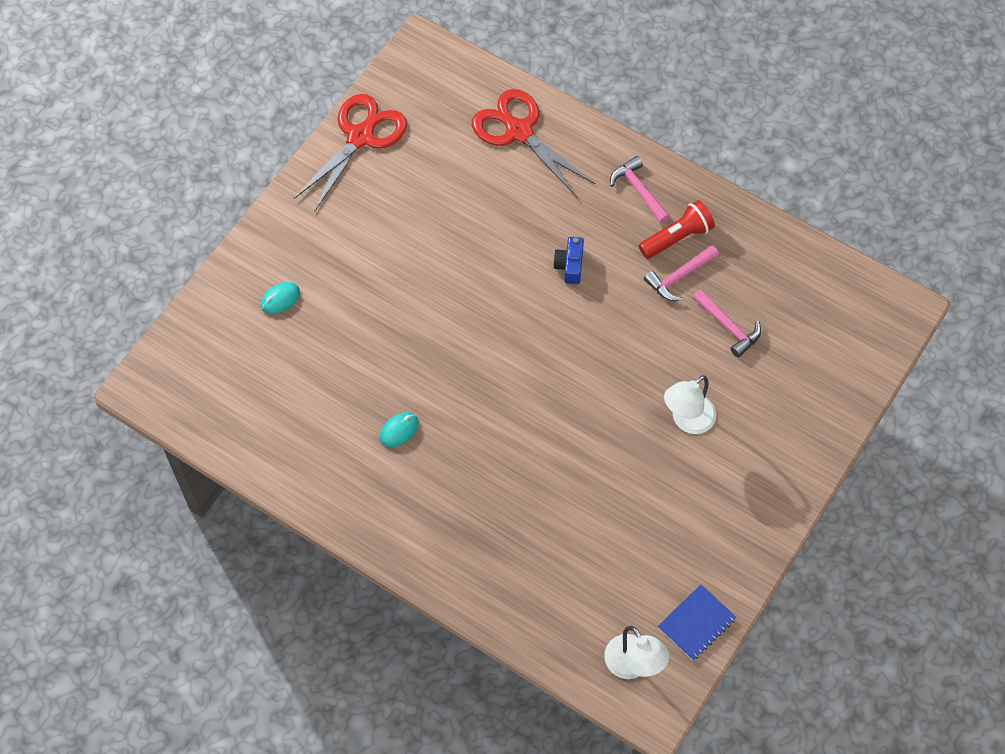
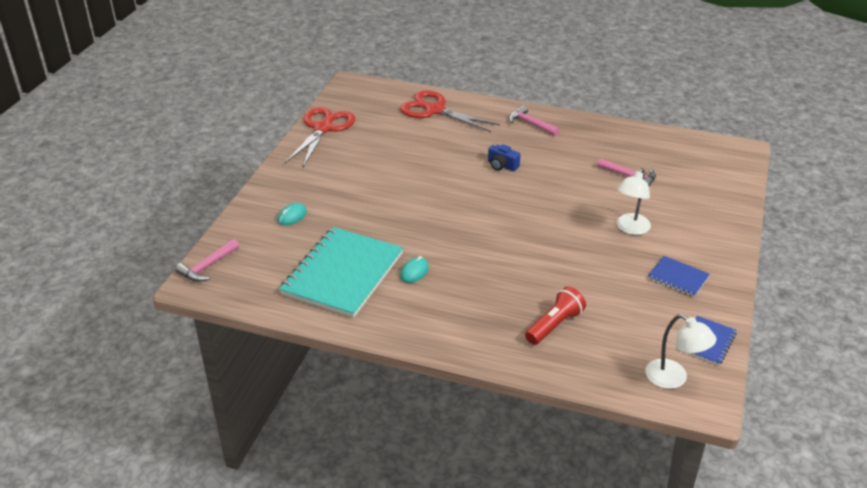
camera: 15 degrees left, 25 degrees down
blue camera [553,237,584,284] -> blue camera turned 45 degrees counterclockwise [488,143,521,171]
red flashlight [639,200,715,259] -> red flashlight moved to [525,286,586,345]
pink hammer [644,245,719,301] -> pink hammer moved to [175,239,239,282]
none -> turquoise notebook [279,227,403,318]
none -> blue notebook [648,256,710,297]

